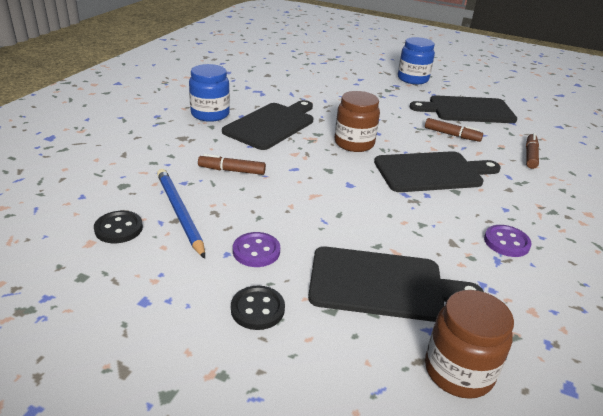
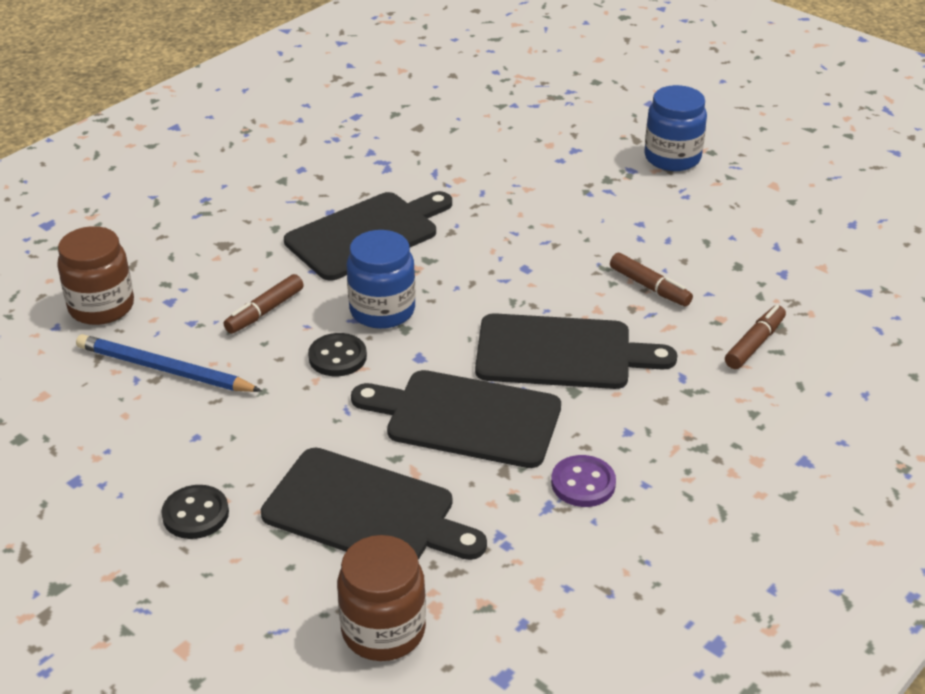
camera: 20 degrees right, 5 degrees up
black button [94,211,143,243] -> black button moved to [308,333,367,376]
blue pencil [157,169,205,259] -> blue pencil turned 60 degrees counterclockwise [76,334,262,392]
blue jar [189,64,230,122] -> blue jar moved to [347,230,416,329]
brown marker [198,154,266,175] -> brown marker turned 75 degrees counterclockwise [224,274,304,334]
purple button [233,232,280,267] -> none
brown jar [335,91,380,152] -> brown jar moved to [57,226,134,325]
black cutting board [410,95,517,123] -> black cutting board moved to [351,370,561,468]

